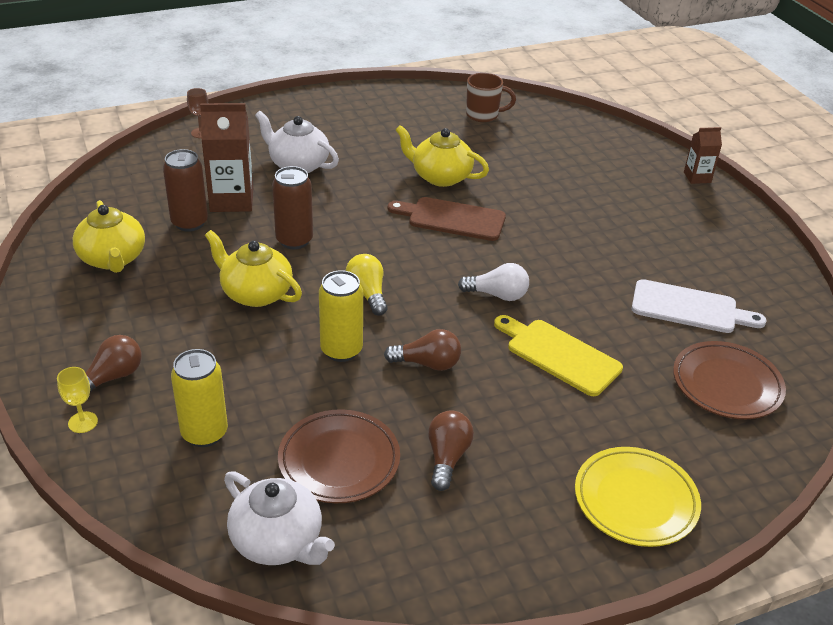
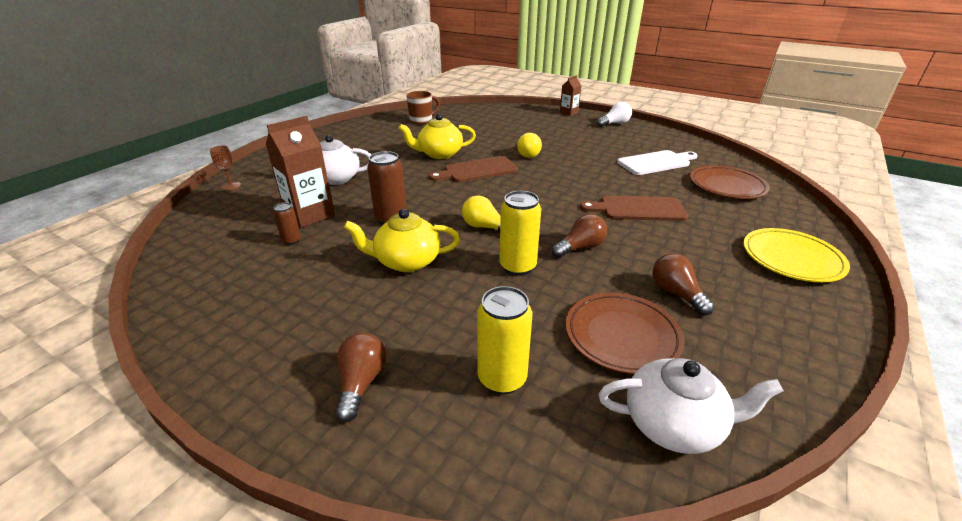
camera: 35 degrees left, 5 degrees down
yellow goblet [57,367,98,433] -> none
yellow teapot [73,200,145,273] -> none
brown can [163,149,208,232] -> brown can [273,202,301,245], size x0.55
white light bulb [458,263,529,301] -> white light bulb moved to [597,102,632,127]
yellow cutting board [494,315,623,396] -> brown cutting board [580,196,688,221]
none -> yellow light bulb [517,133,542,158]

